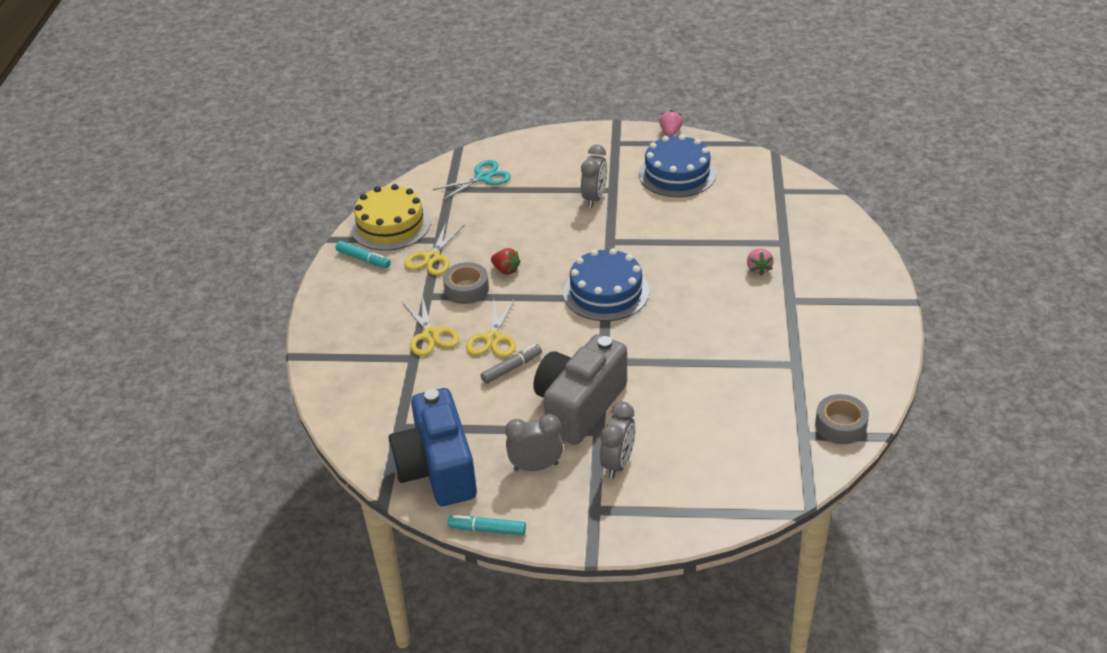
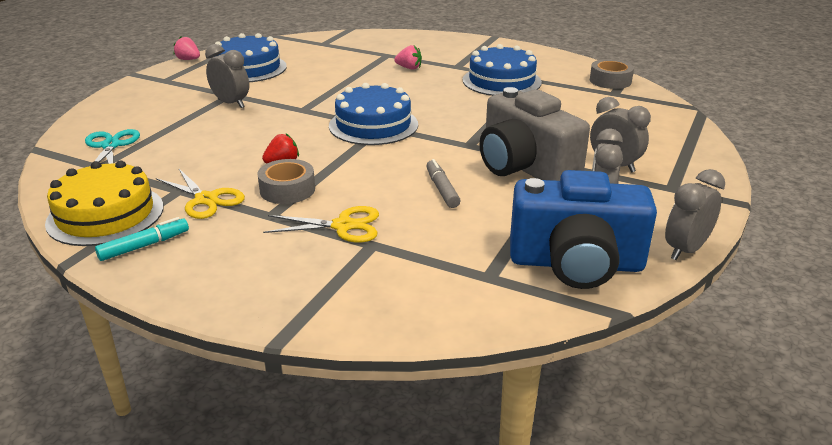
camera: 70 degrees left, 10 degrees down
turquoise marker [447,515,526,535] -> grey clock [665,169,725,260]
yellow scissors [466,298,516,358] -> none
none -> blue cake [463,44,542,96]

